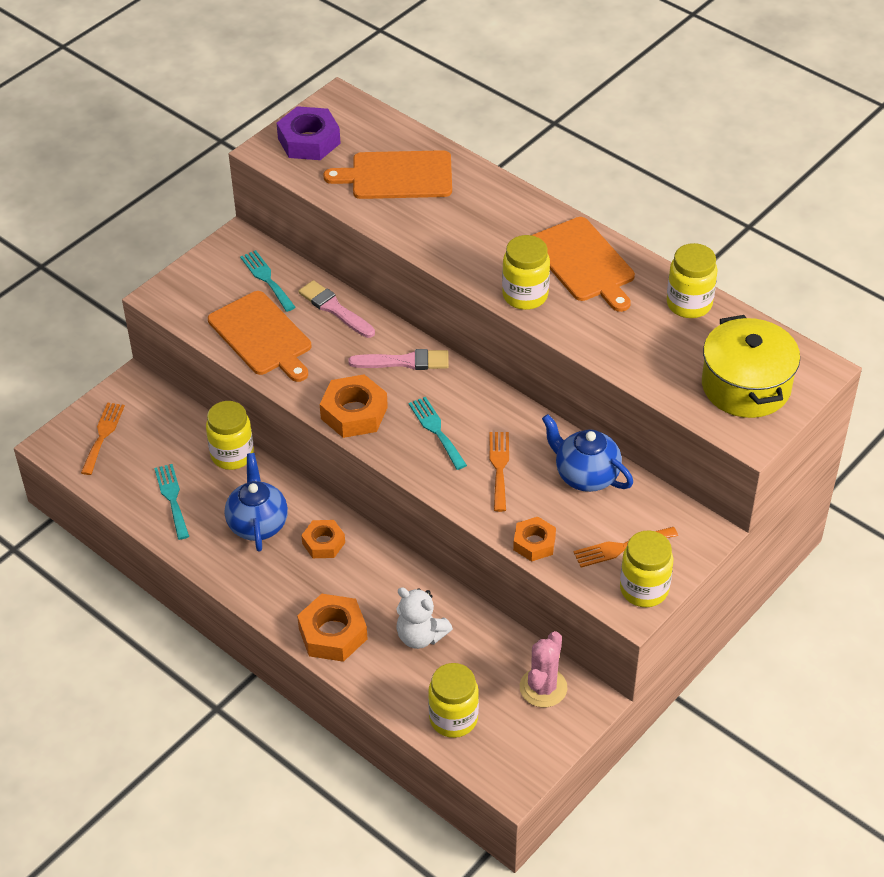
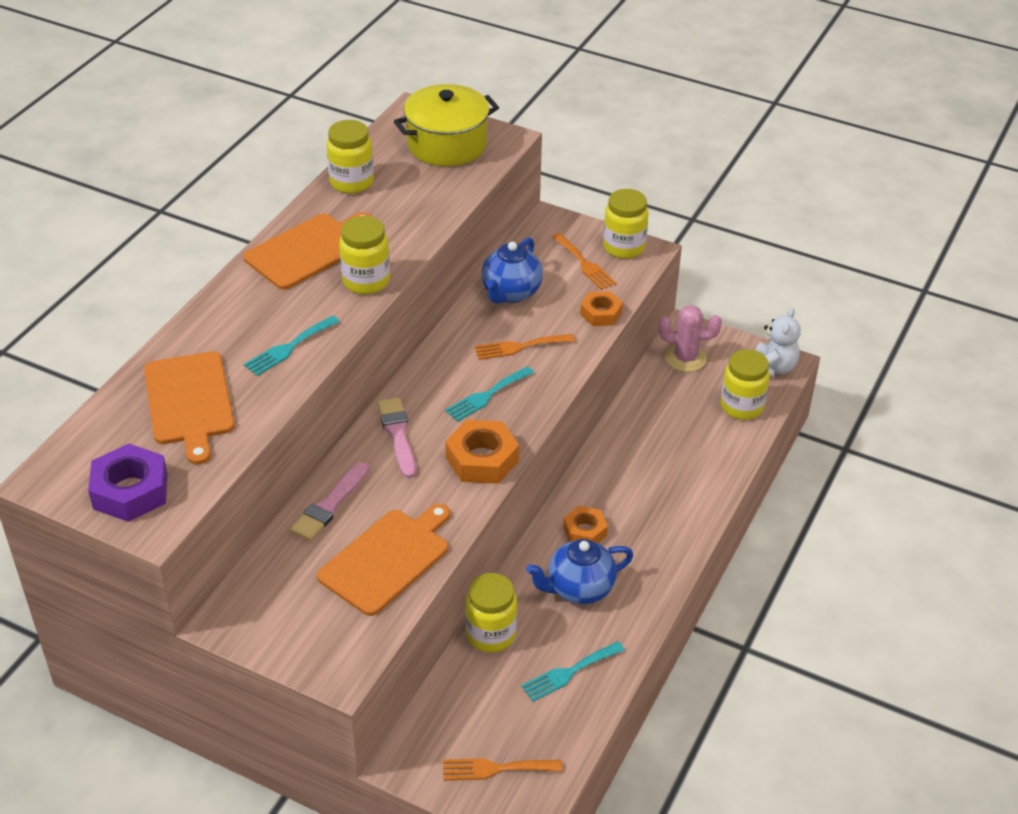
camera: 105 degrees left, 5 degrees down
turquoise fork [240,250,296,312] -> turquoise fork moved to [244,315,340,376]
orange nut [297,594,367,662] -> none
white teddy bear [396,587,453,649] -> white teddy bear moved to [755,307,801,377]

